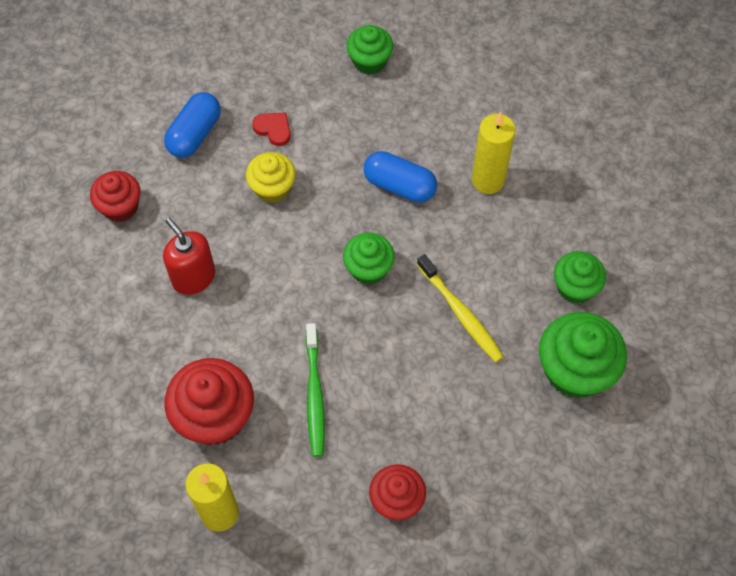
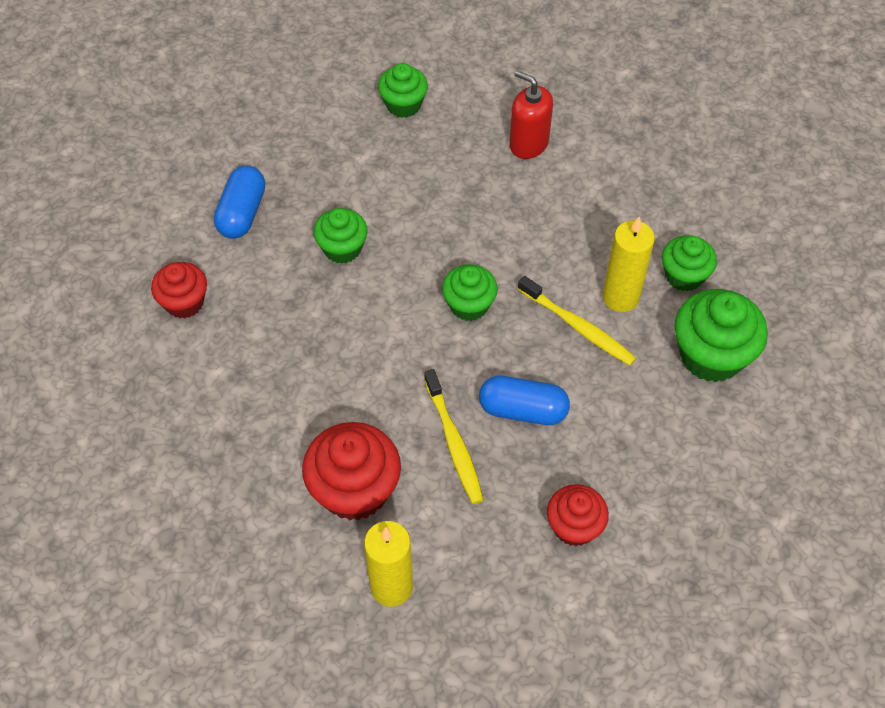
camera: 15 degrees left, 5 degrees down
red soap dispenser [163,218,215,295] -> red soap dispenser moved to [509,71,553,159]
yellow cupcake [246,152,296,203] -> green cupcake [314,208,368,264]
red heart [252,112,291,146] -> none
green toothbrush [306,323,325,457] -> yellow toothbrush [424,369,484,504]
blue capsule [364,151,437,203] -> blue capsule moved to [479,376,570,425]
yellow candle [472,112,516,194] -> yellow candle moved to [602,217,655,312]

